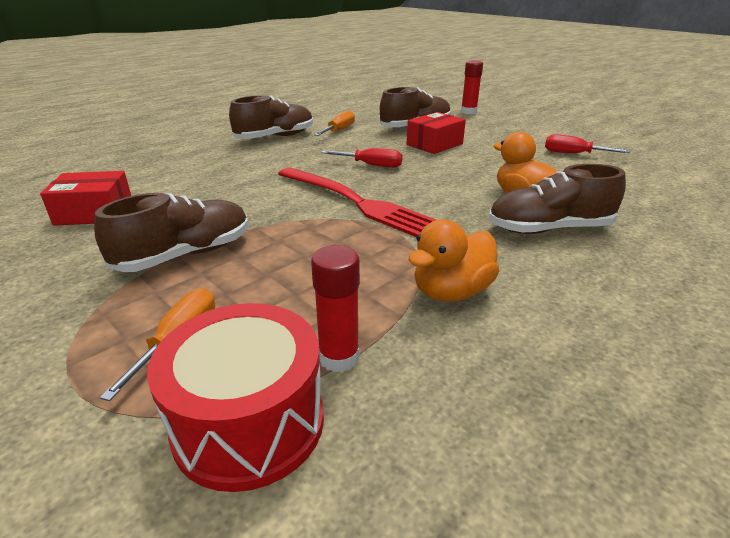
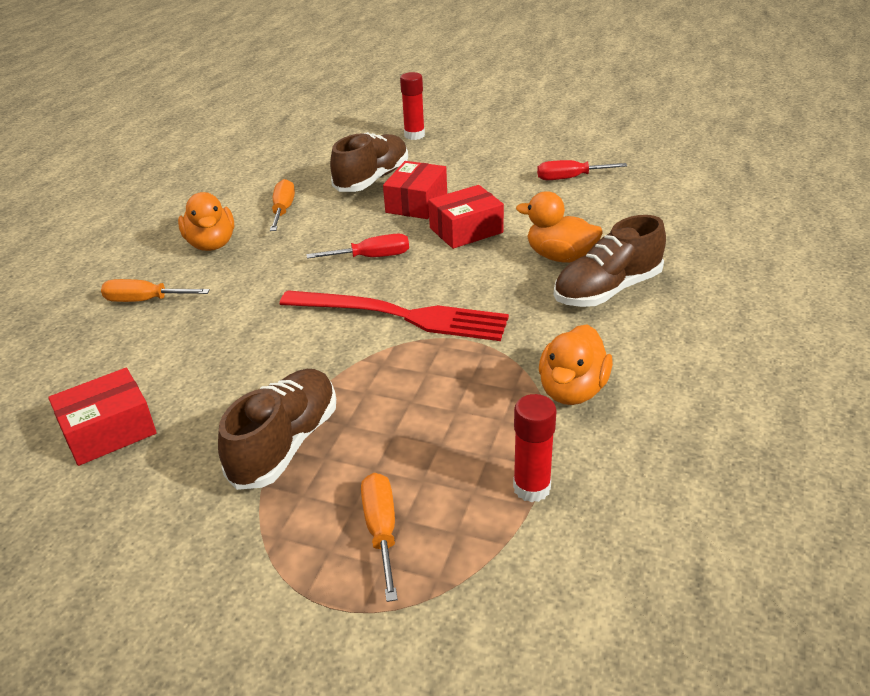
camera: 25 degrees left, 5 degrees up
red drum [147,303,324,492] -> none
brown shoe [229,95,313,139] -> orange duck [178,192,234,251]
none -> orange screwdriver [101,279,210,302]
none -> red box [428,185,504,249]

